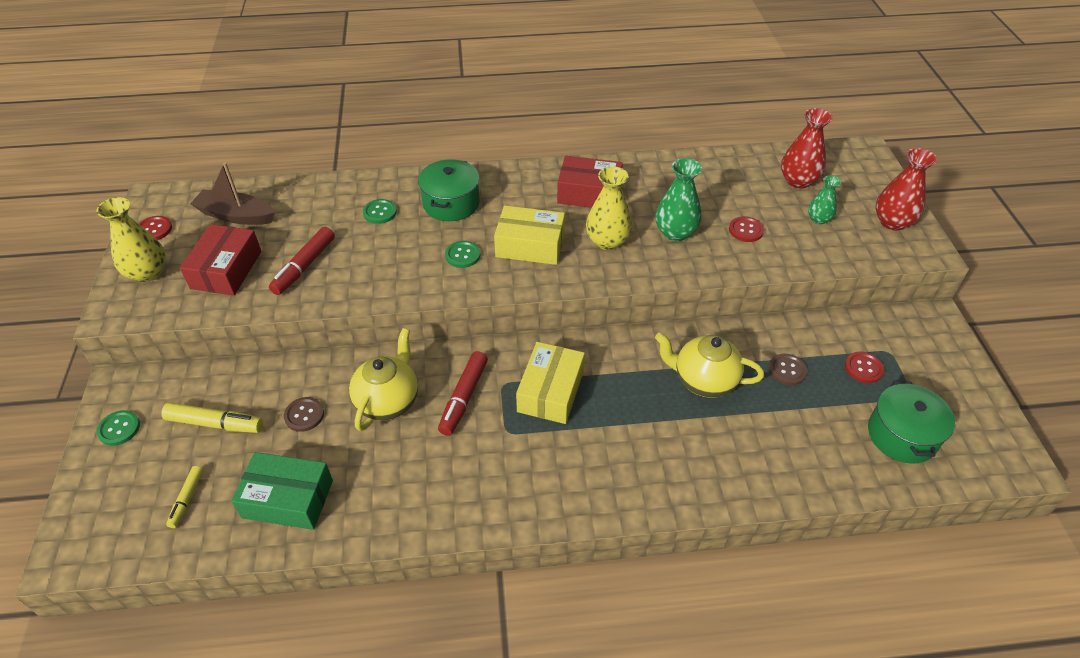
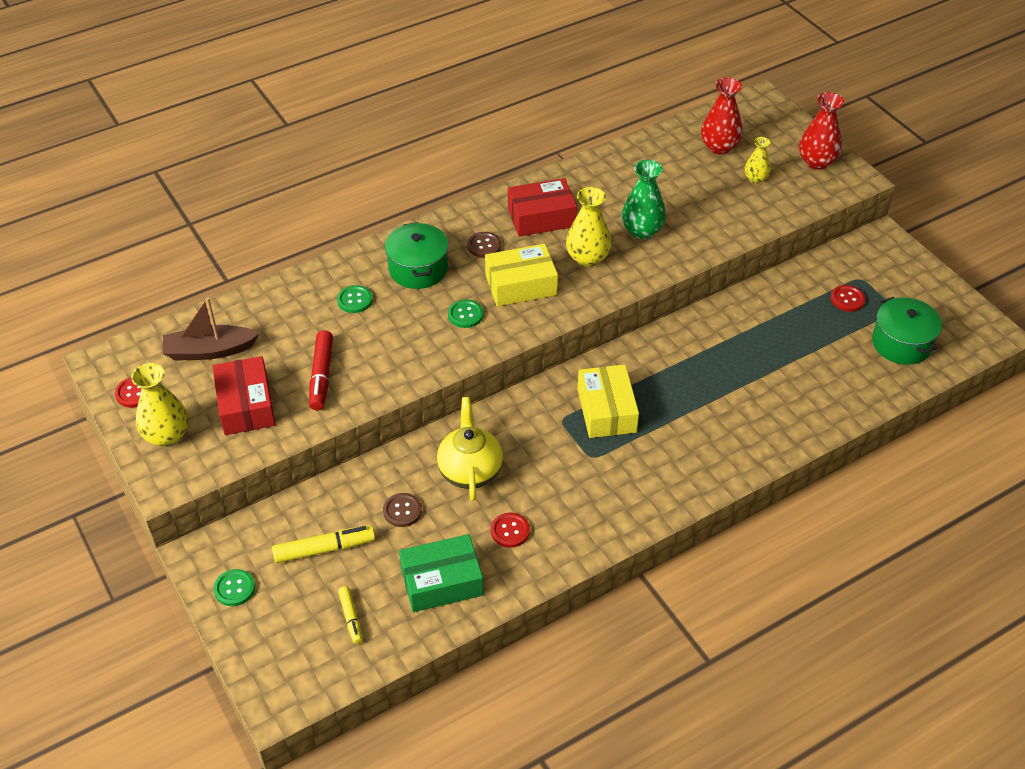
camera: 25 degrees left, 0 degrees up
red marker [438,351,488,436] -> none
yellow teapot [655,333,764,398] -> none
red button [729,216,764,242] -> red button moved to [491,513,530,548]
brown button [769,354,807,385] -> brown button moved to [467,232,501,258]
green vase [808,175,841,224] -> yellow vase [745,137,771,184]

